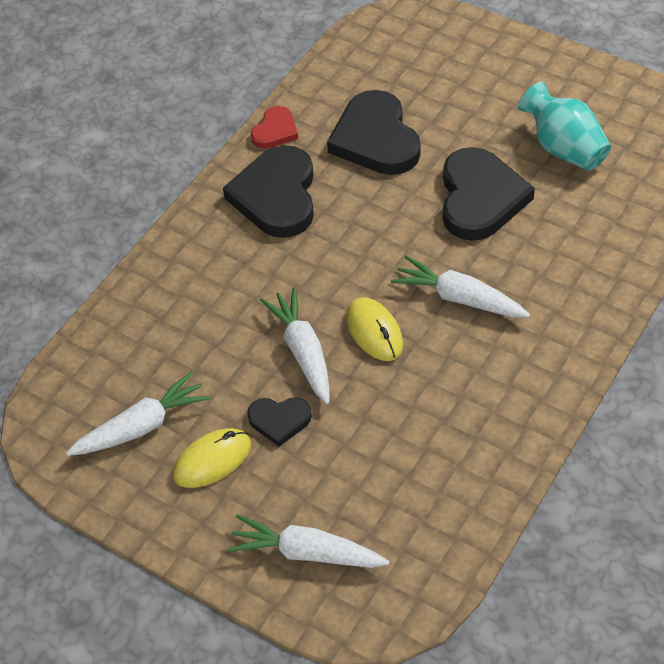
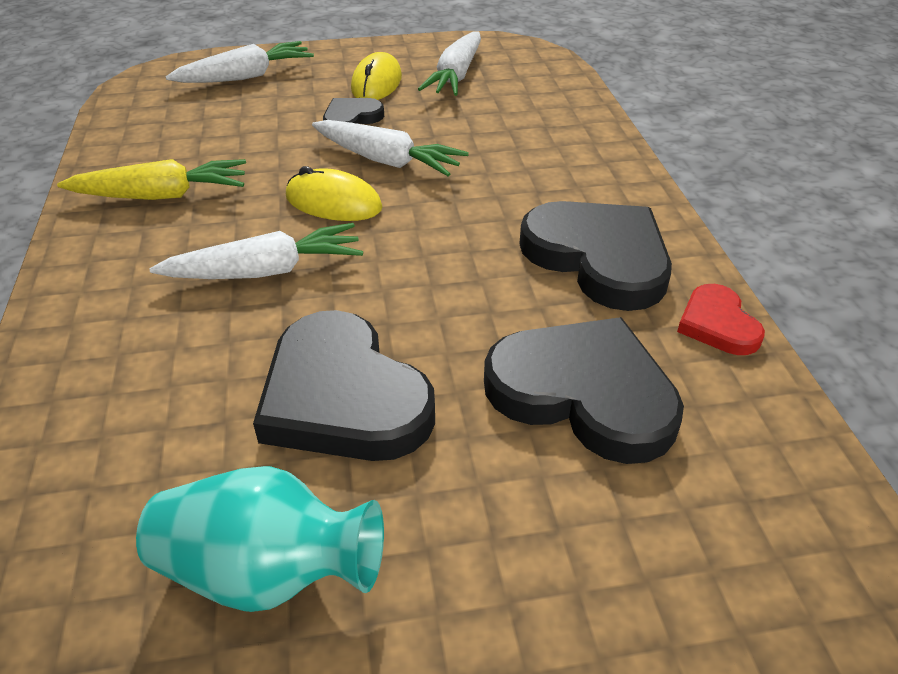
camera: 135 degrees right, 10 degrees down
none -> yellow carrot [57,159,246,200]

